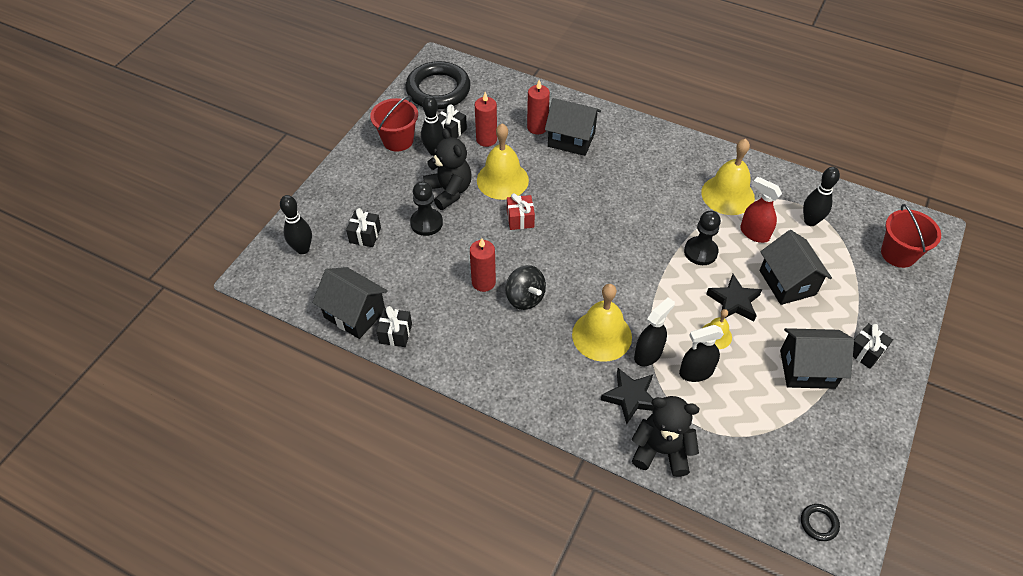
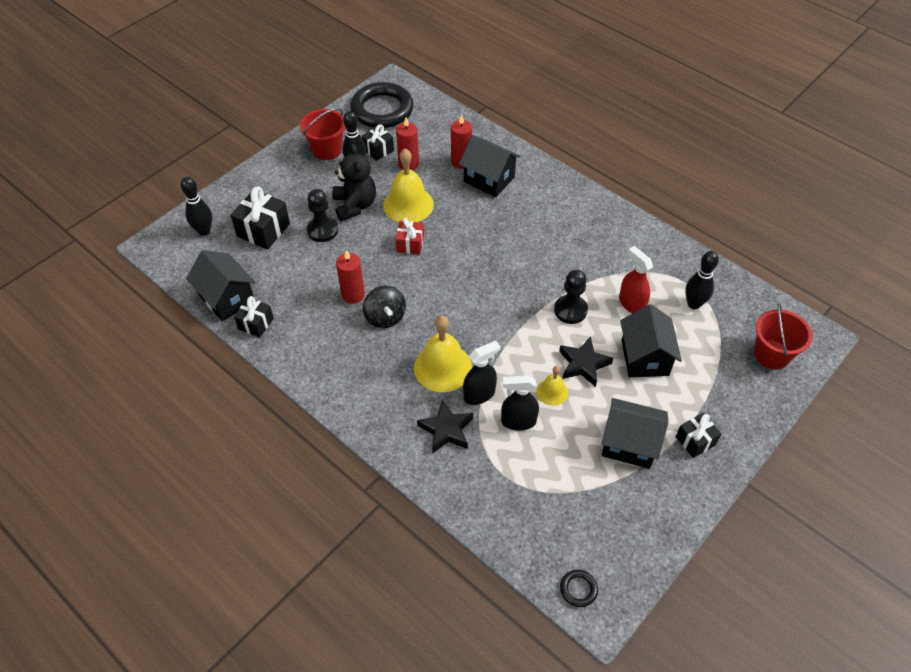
camera: 15 degrees right, 0 degrees up
black gift [346,208,381,247] -> black gift [231,186,290,249], size x1.60
black teddy bear [632,396,699,477] -> none
yellow bell [701,139,755,215] -> none

